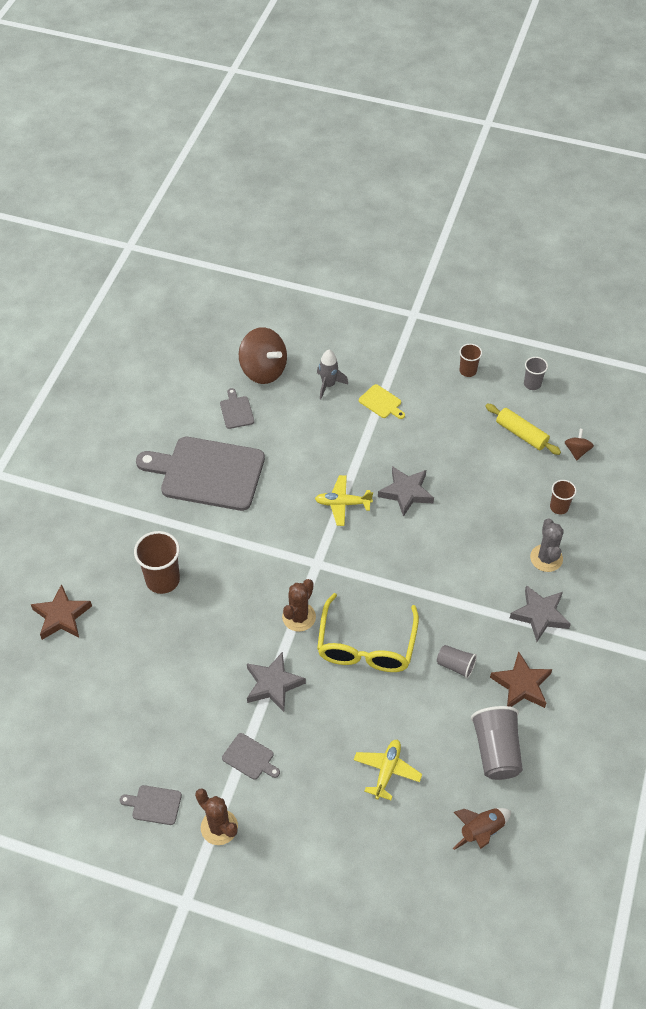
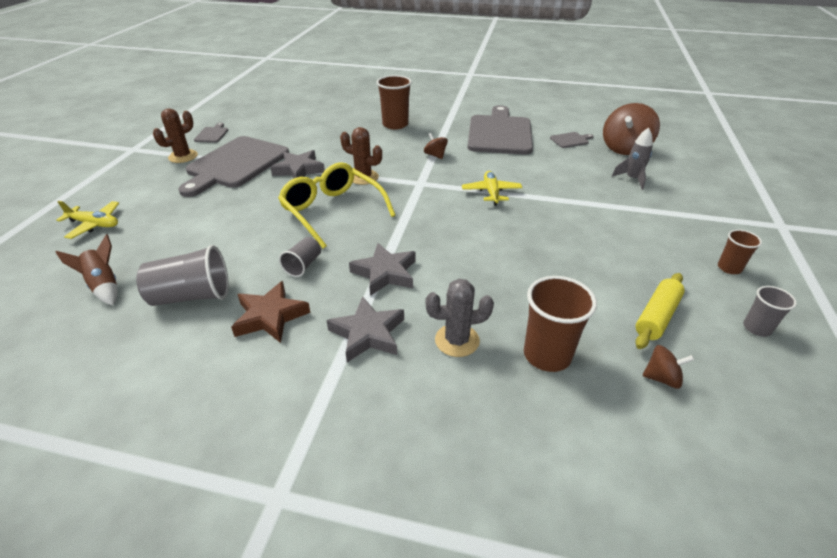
camera: 85 degrees right, 15 degrees down
brown star [31,584,92,640] -> none
grey cutting board [222,733,280,780] -> grey cutting board [178,136,289,197], size x2.47
yellow glasses [317,593,419,672] -> yellow glasses turned 45 degrees clockwise [278,162,396,249]
yellow plane [354,740,422,800] -> yellow plane moved to [56,201,119,239]
yellow cutting board [359,384,405,419] -> none
grey star [378,466,434,517] -> grey star moved to [349,243,416,296]
brown cup [550,480,577,514] -> brown cup [524,276,597,372], size x1.75
none -> brown spinning top [424,133,448,159]

